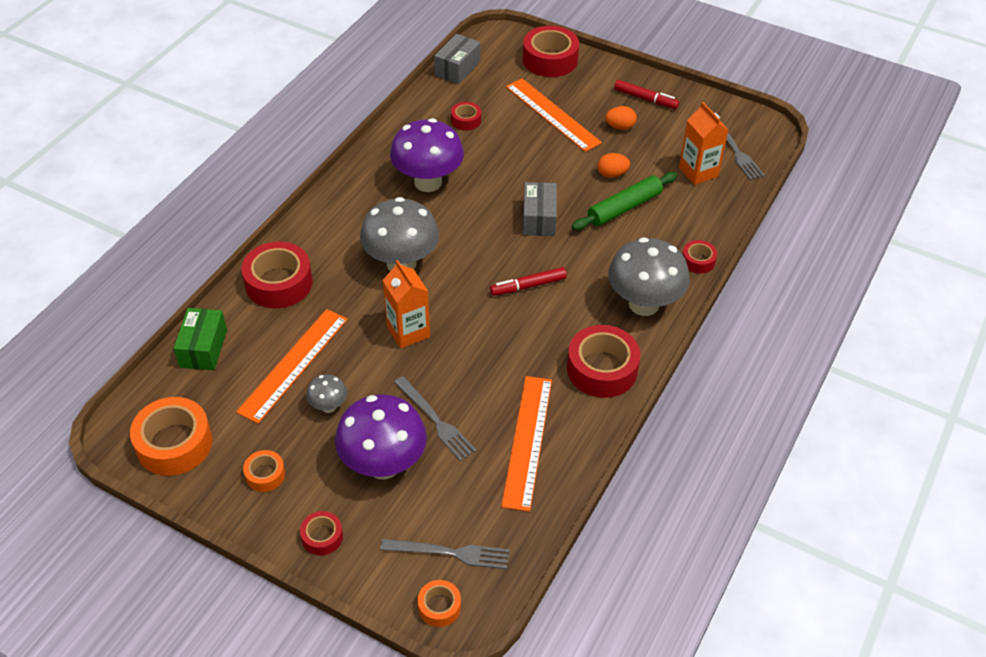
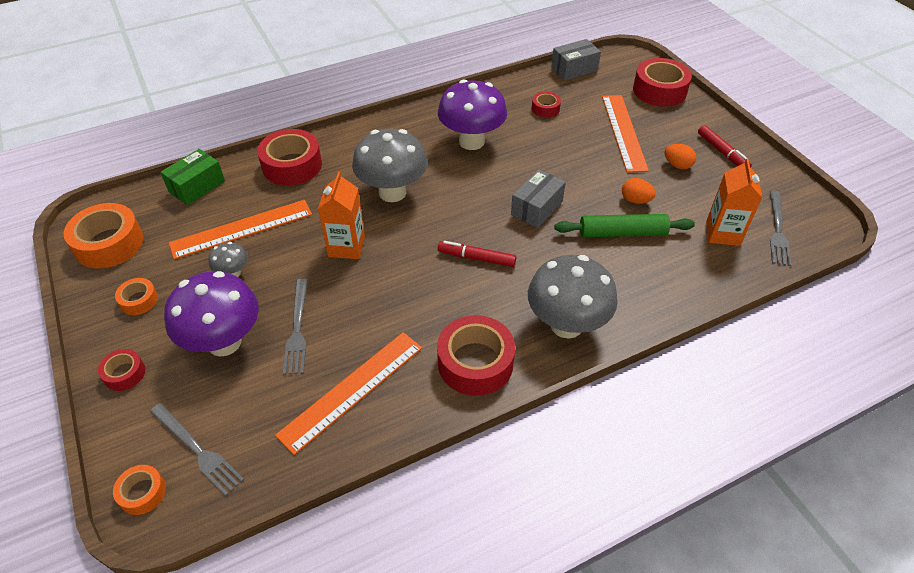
camera: 35 degrees right, 0 degrees up
red tape [682,240,717,274] -> none

